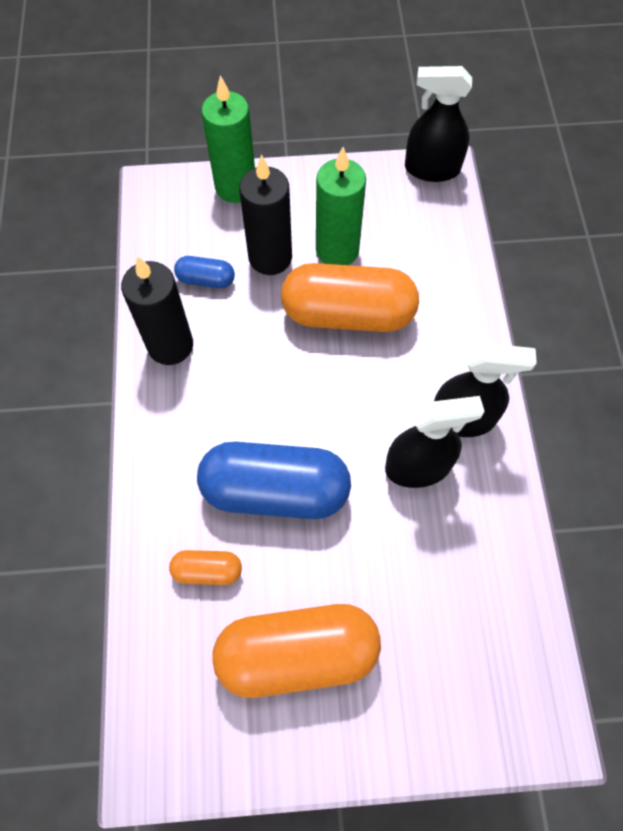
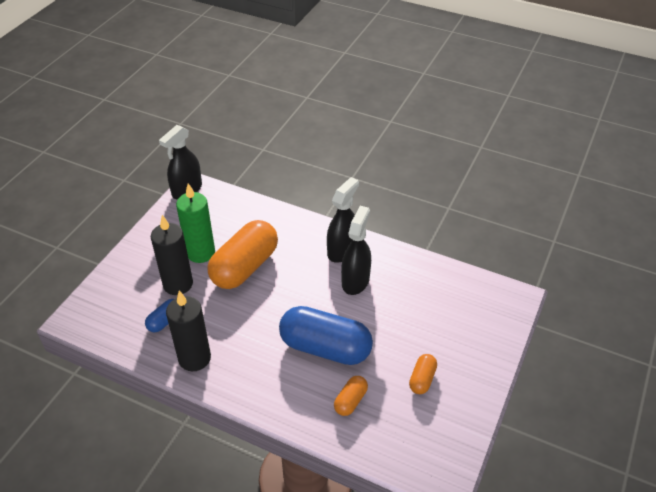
camera: 60 degrees left, 20 degrees down
blue capsule [197,442,351,519] -> blue capsule turned 75 degrees clockwise [279,306,373,365]
green candle [202,75,255,203] -> none
orange capsule [213,604,381,698] -> orange capsule [409,354,437,394], size x0.46

